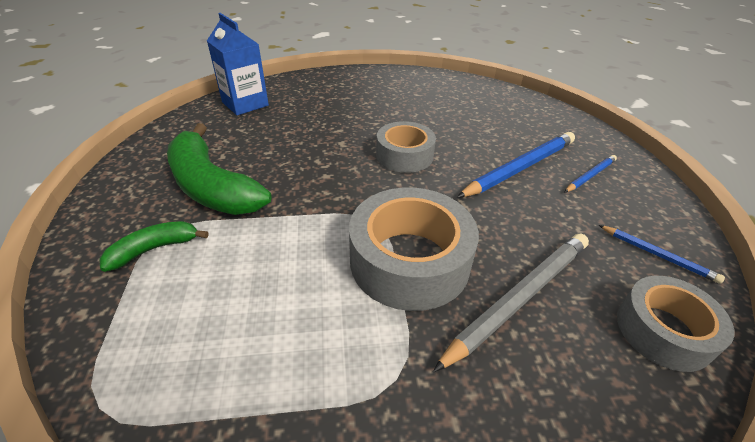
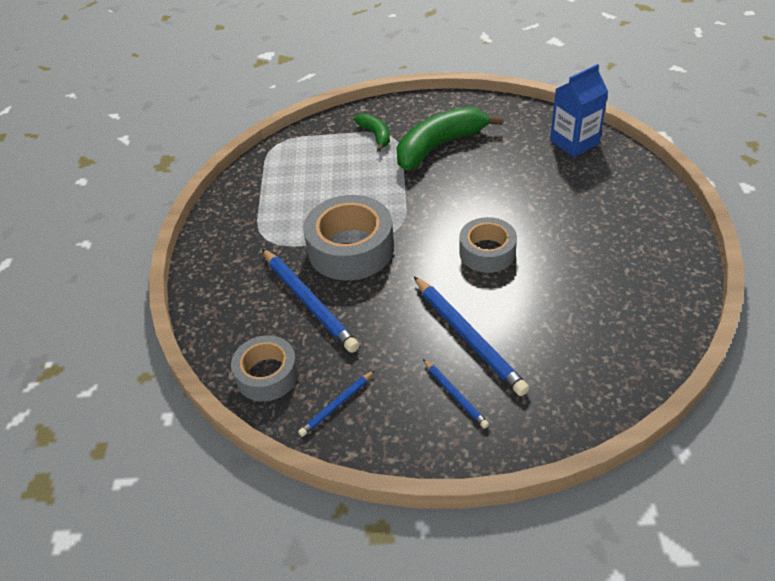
camera: 100 degrees right, 5 degrees up
grey pencil [433,233,589,372] -> blue pencil [262,249,359,353]

